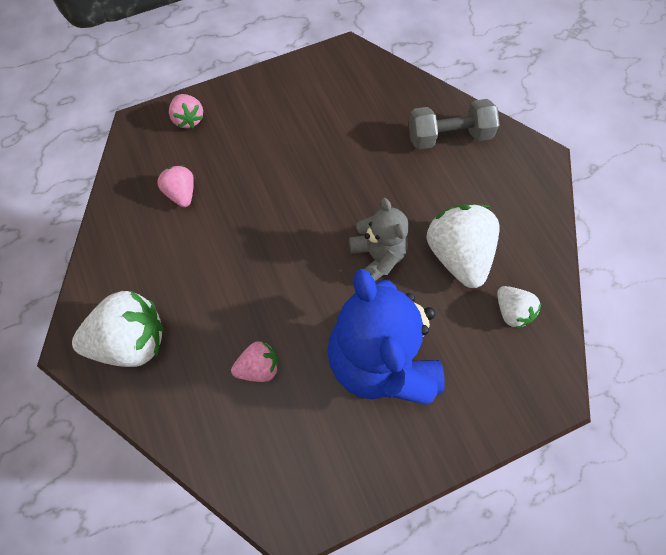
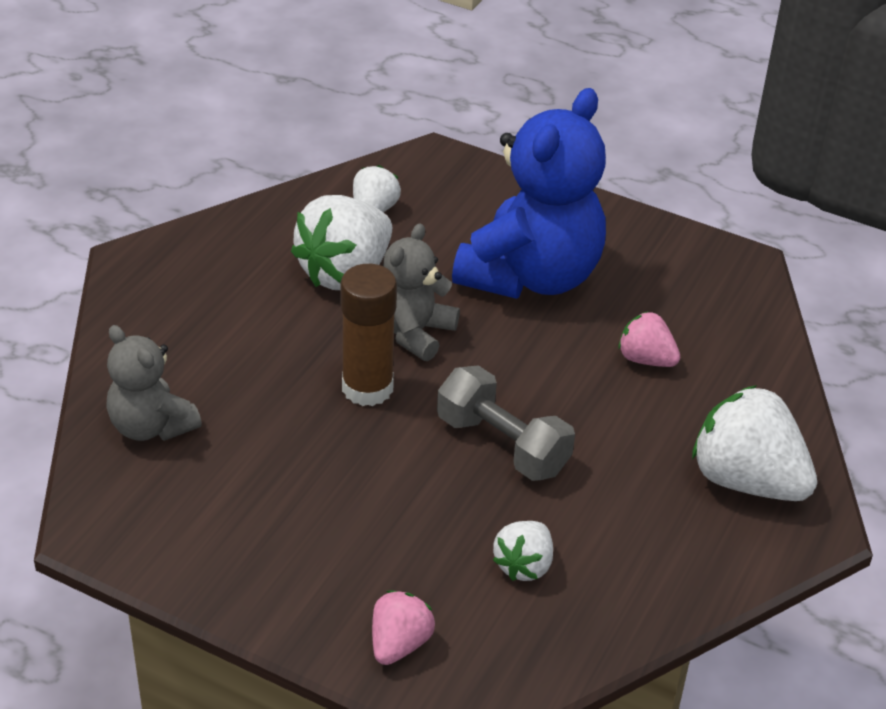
camera: 130 degrees left, 25 degrees down
pink strawberry [157,165,194,207] -> white strawberry [493,521,553,581]
grey dumbbell [409,99,499,149] -> grey dumbbell moved to [437,365,575,481]
none -> grey teddy bear [106,325,202,441]
none -> brown glue stick [341,264,397,406]

